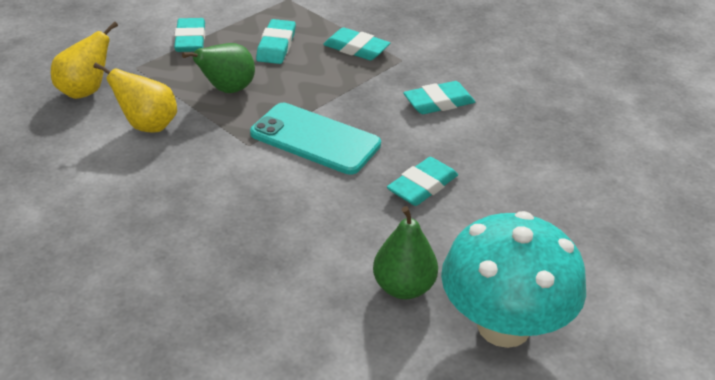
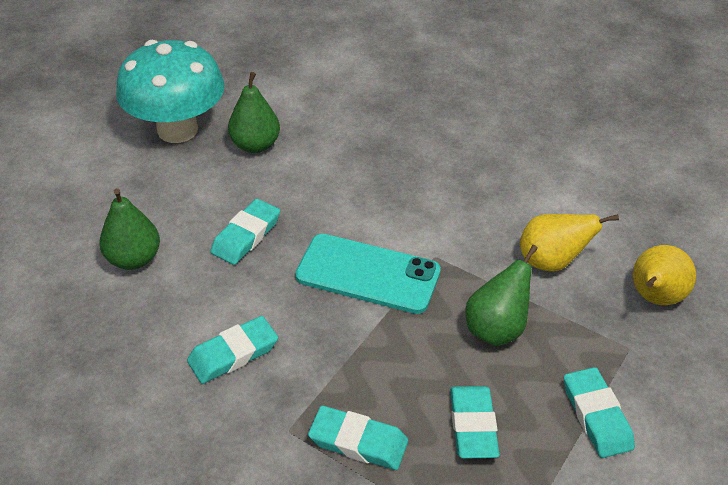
camera: 170 degrees right, 5 degrees up
none -> green pear [99,188,160,270]

